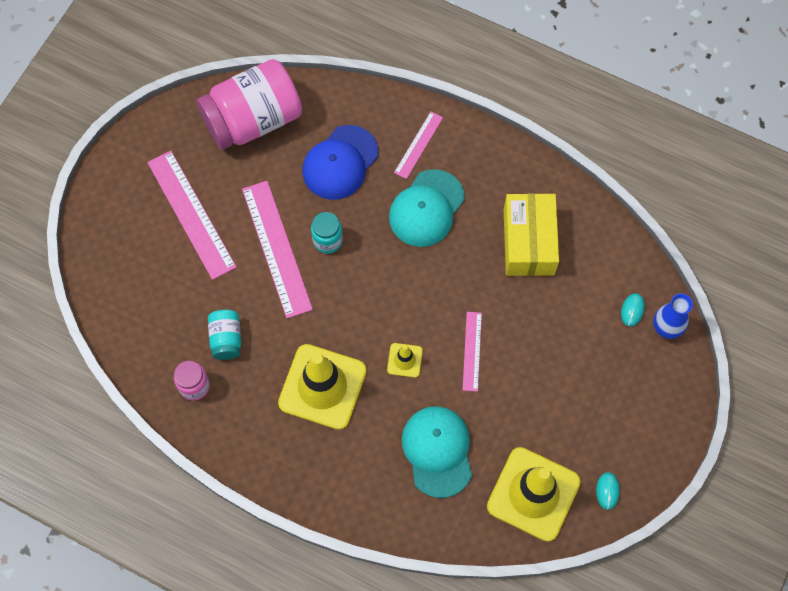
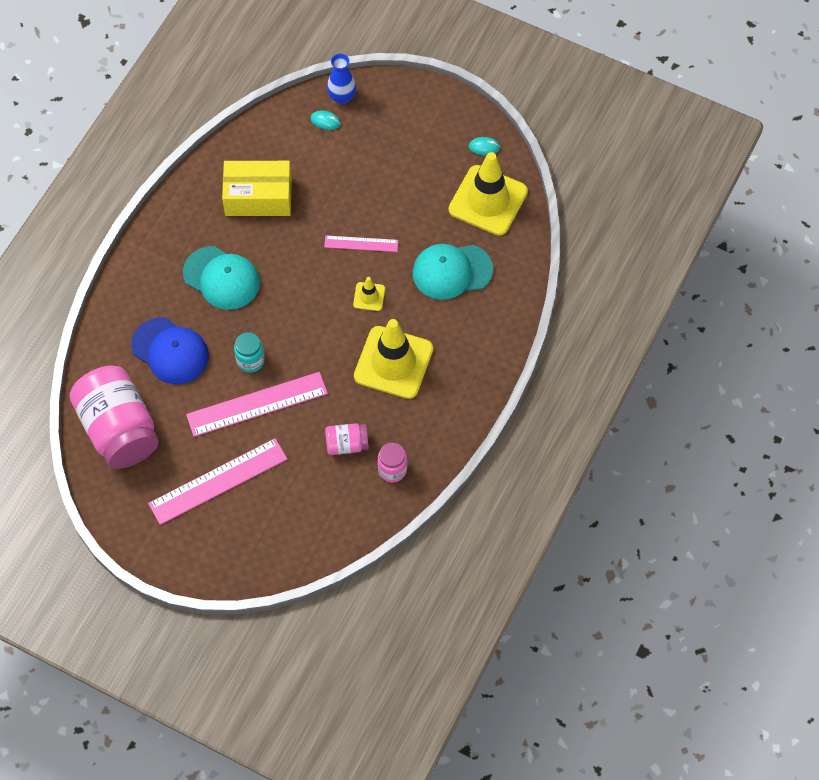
camera: 90 degrees left, 5 degrees down
turquoise jar [208,310,241,360] -> pink jar [325,423,369,455]
pink ruler [394,112,443,179] -> none

